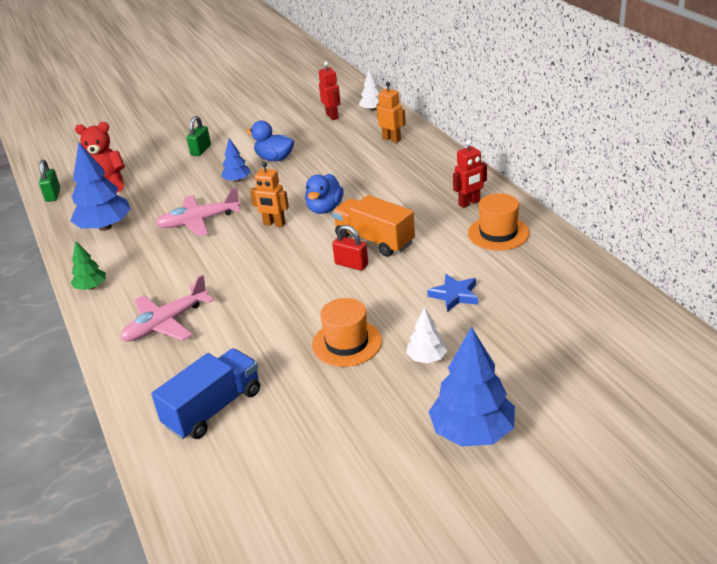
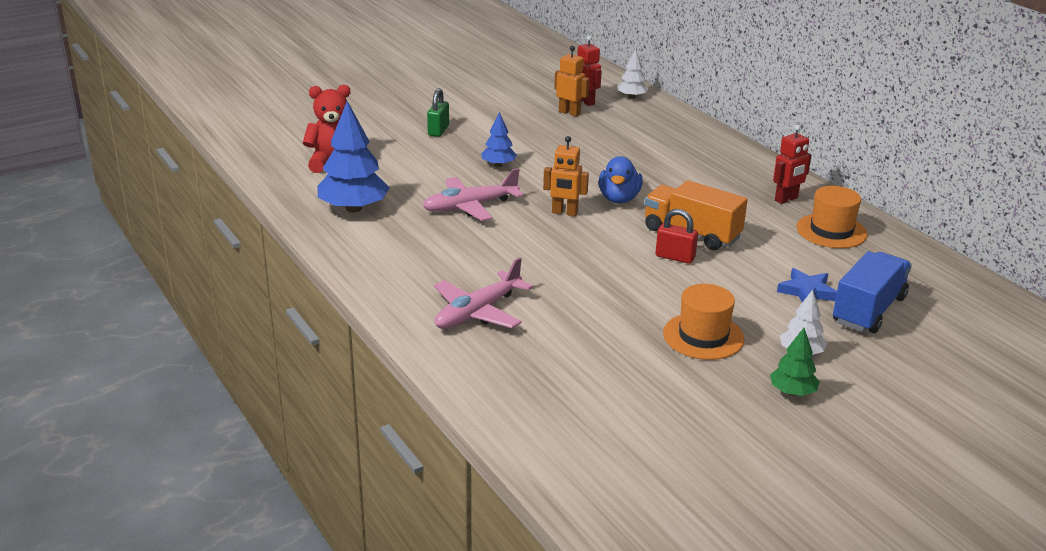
camera: 10 degrees left, 5 degrees down
green padlock [39,159,60,202] -> none
green tree [71,241,106,290] -> green tree moved to [770,328,820,396]
blue truck [151,348,260,440] -> blue truck moved to [833,251,912,333]
blue duck [246,121,294,161] -> none
orange robot [376,82,406,143] -> orange robot moved to [554,46,589,117]
blue tree [429,327,515,447] -> none

